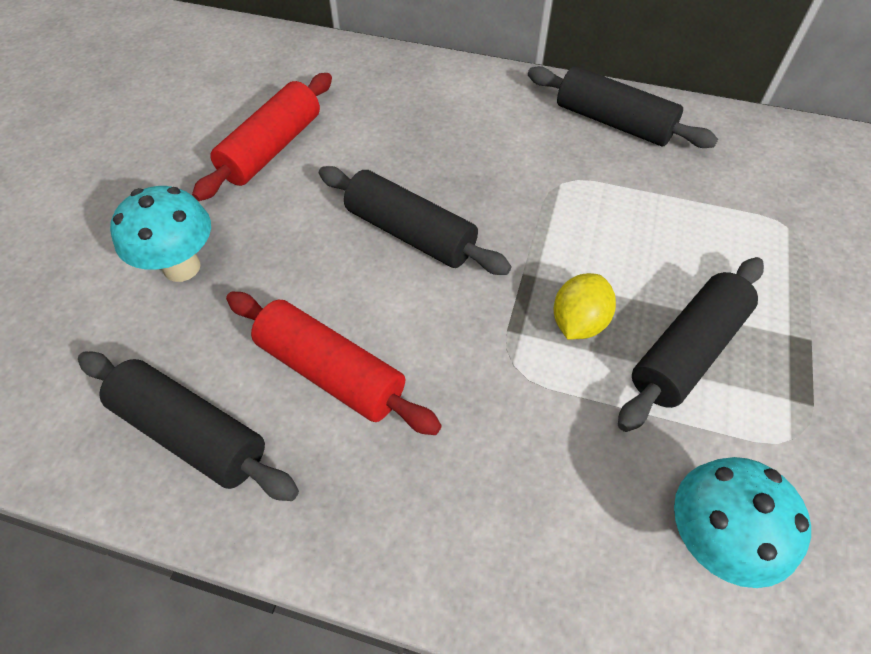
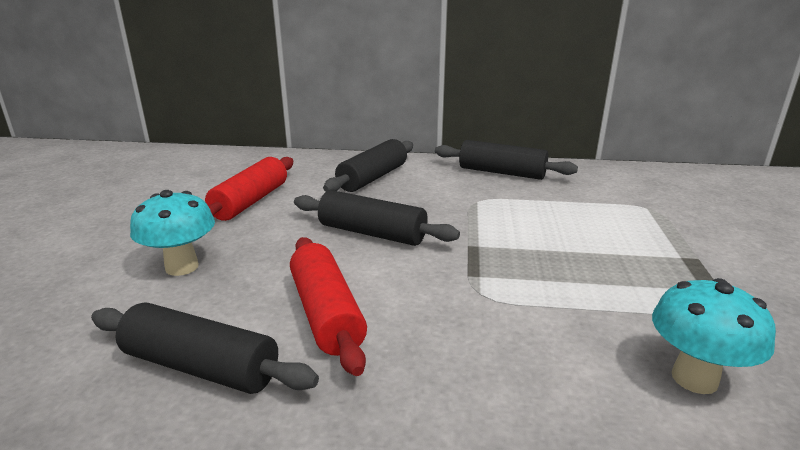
camera: 10 degrees left, 30 degrees down
red rolling pin [226,292,442,435] -> red rolling pin turned 45 degrees clockwise [290,237,367,376]
yellow lemon [554,273,616,340] -> none
black rolling pin [618,257,764,432] -> black rolling pin moved to [323,139,413,192]

